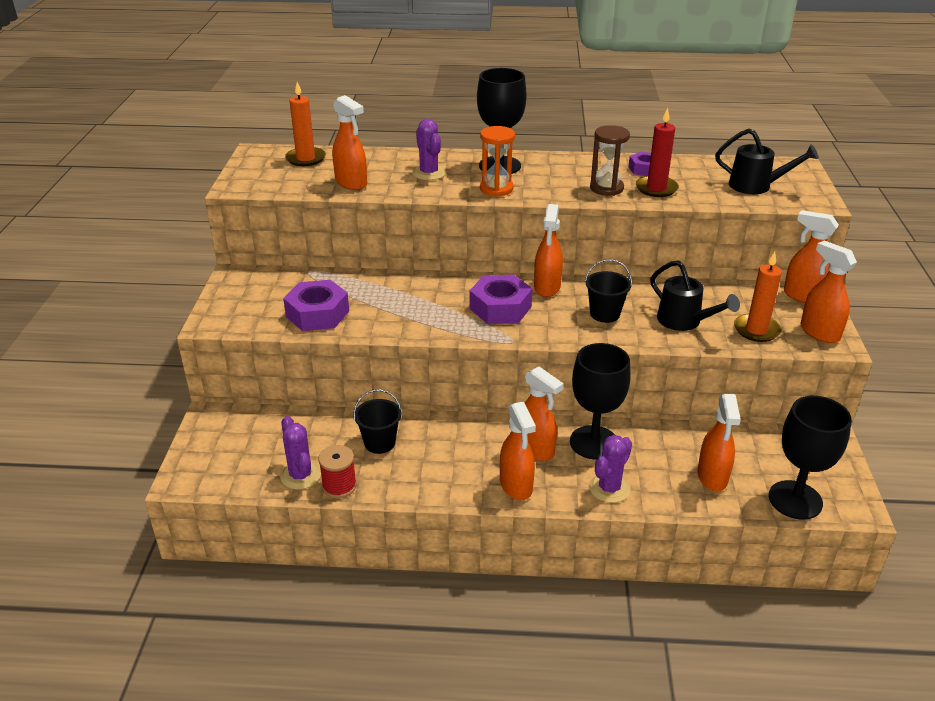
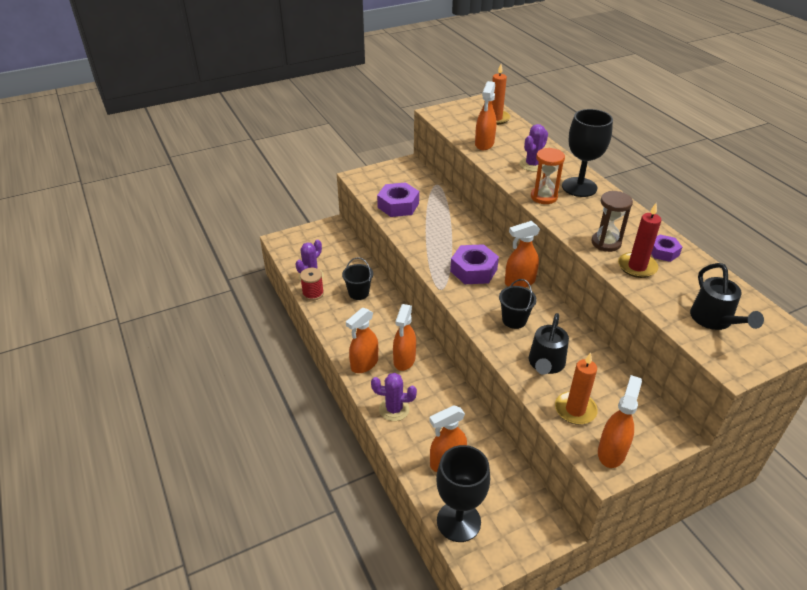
camera: 60 degrees right, 5 degrees up
black goblet [570,343,631,460] -> none
orange spray bottle [784,210,839,303] -> none

